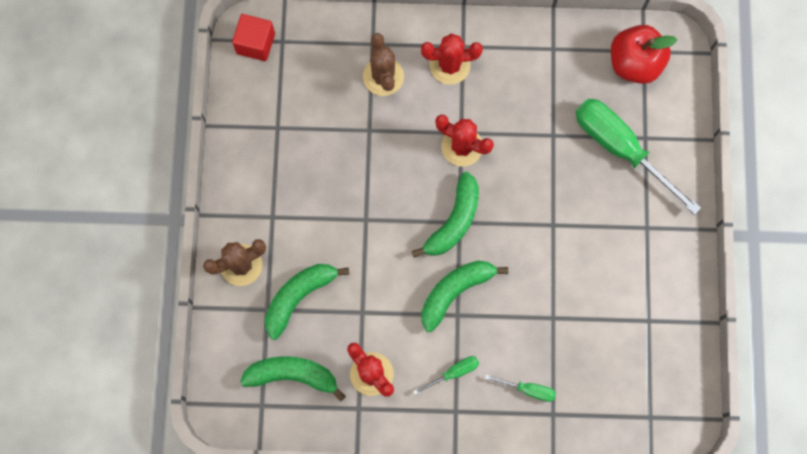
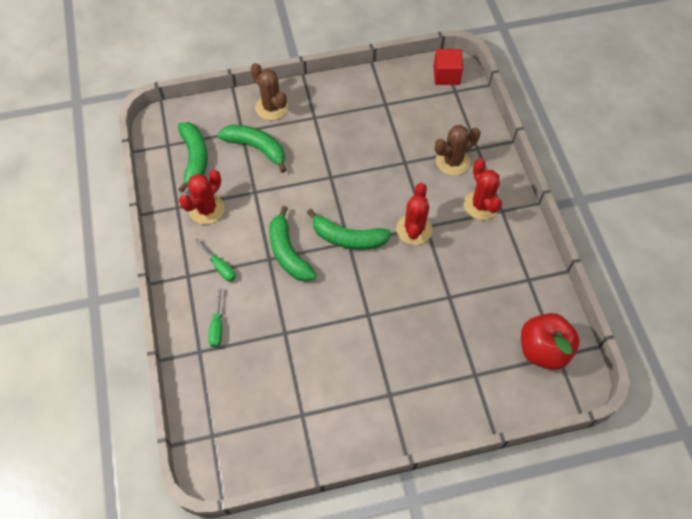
camera: 75 degrees right, 15 degrees down
green banana [422,261,508,332] -> green banana turned 150 degrees counterclockwise [269,206,317,282]
green screwdriver [576,99,701,215] -> none

